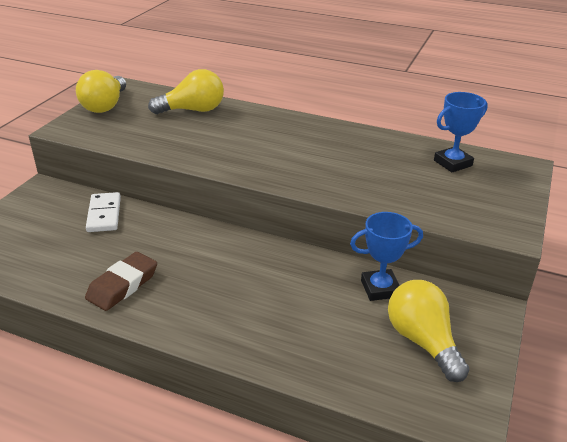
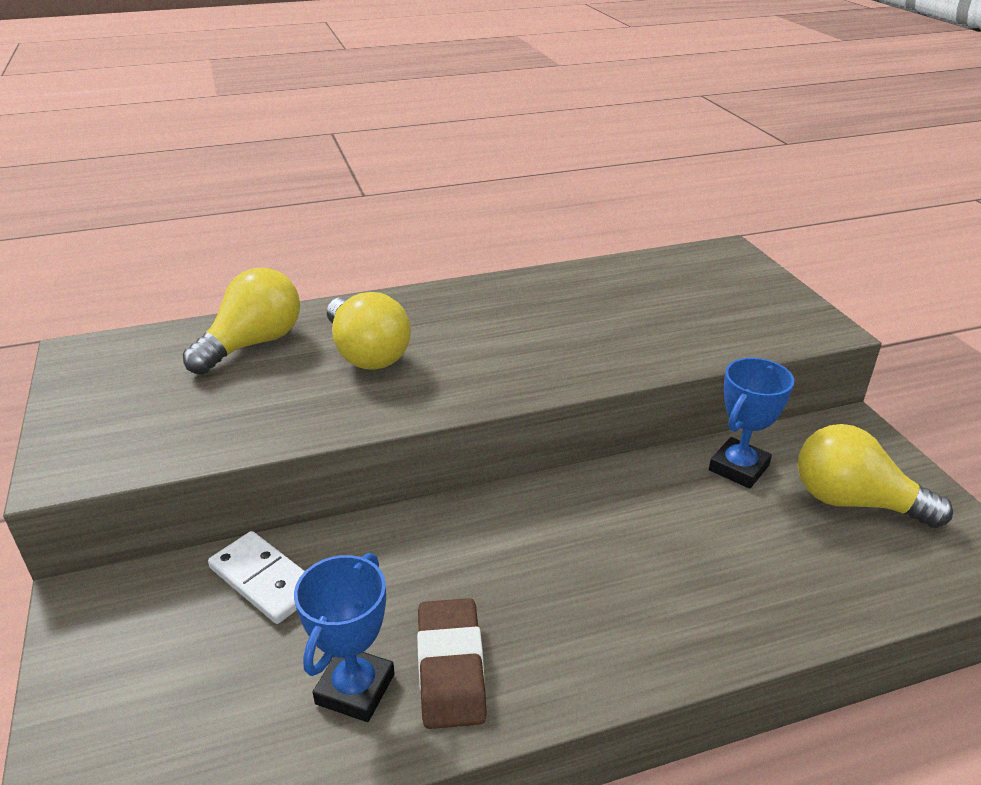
camera: 40 degrees left, 0 degrees up
yellow light bulb [76,70,126,113] -> yellow light bulb moved to [327,292,411,370]
blue trophy [434,92,488,172] -> blue trophy moved to [294,553,395,722]

